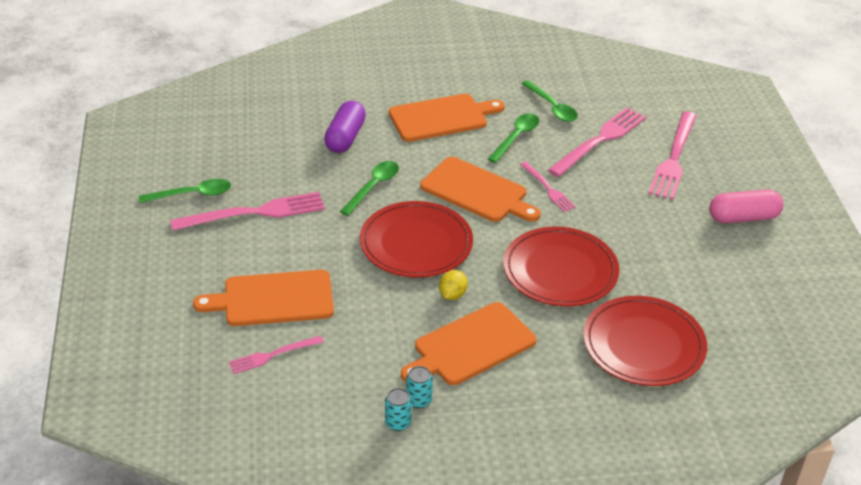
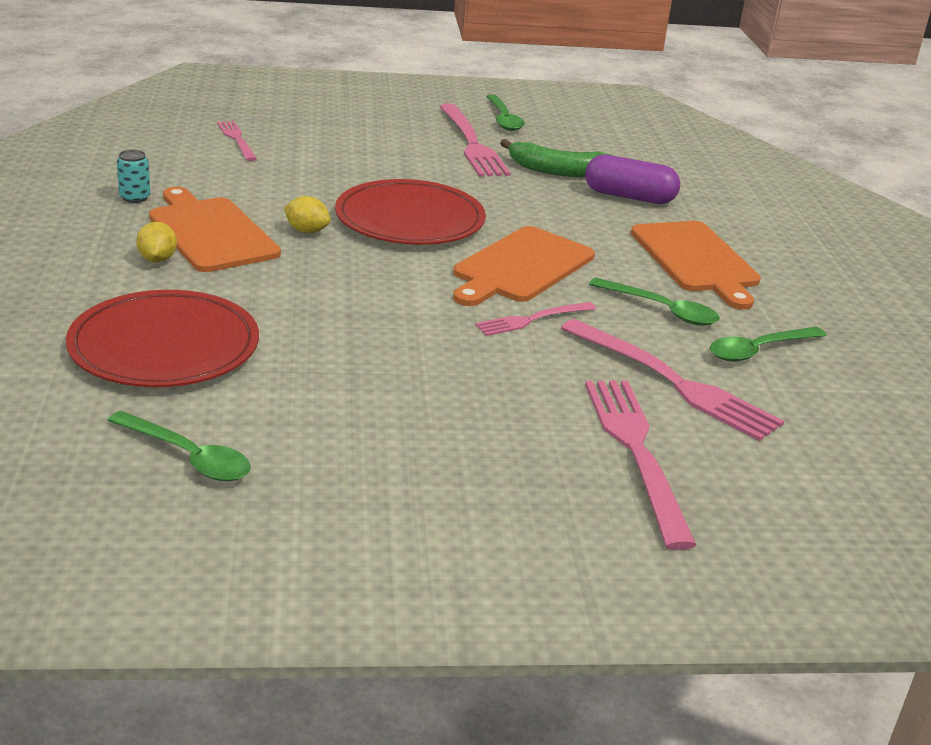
camera: 90 degrees right, 10 degrees down
orange cutting board [193,270,334,326] -> none
green spoon [340,161,399,216] -> green spoon moved to [107,411,251,481]
turquoise can [385,388,412,431] -> none
red plate [503,226,619,306] -> none
pink fork [648,111,697,200] -> pink fork turned 60 degrees clockwise [585,380,696,550]
pink capsule [709,189,783,223] -> none
none -> yellow lemon [136,222,177,263]
none -> green banana [500,139,612,177]

